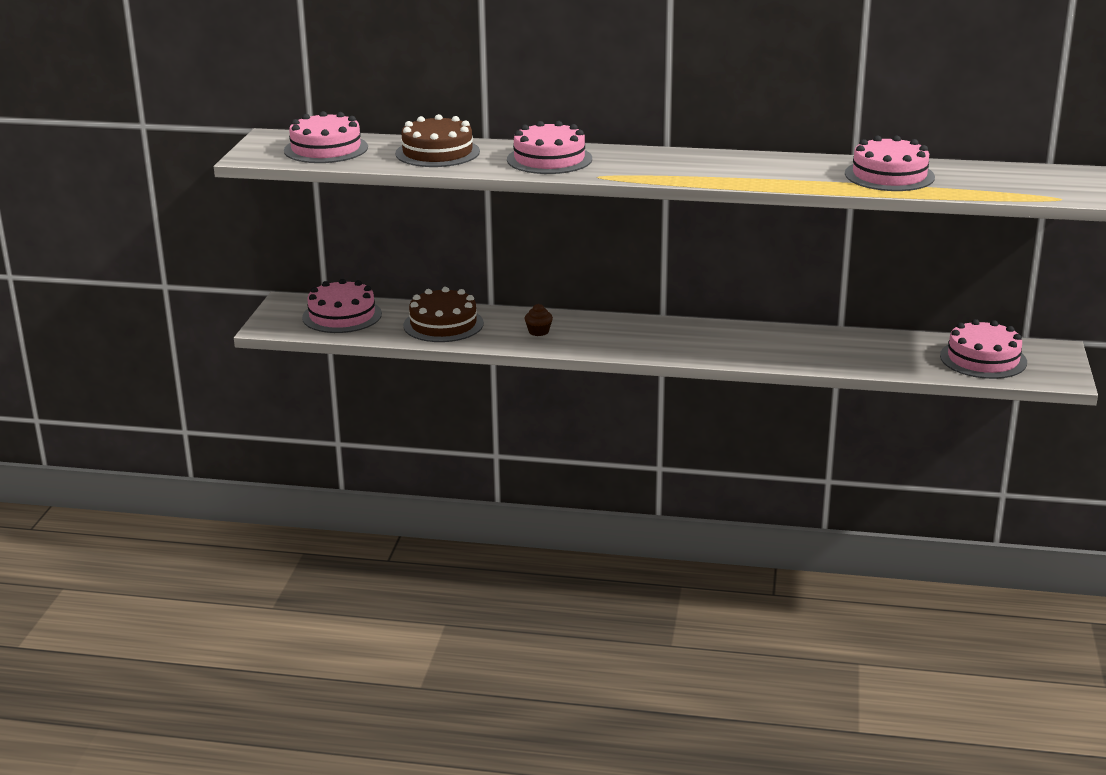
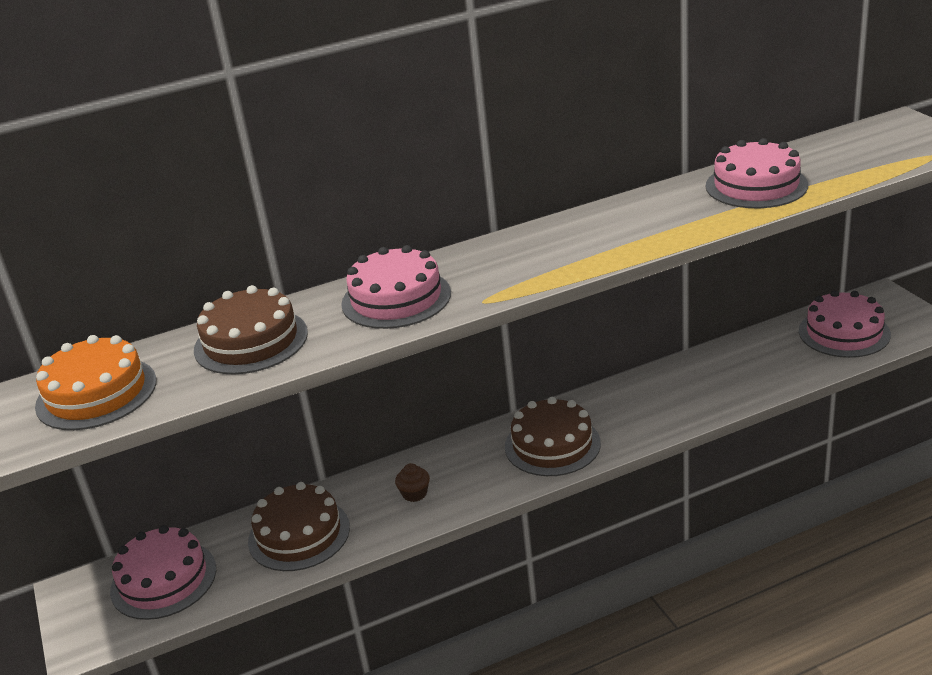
camera: 30 degrees left, 5 degrees up
pink cake [284,111,368,163] -> orange cake [35,335,157,430]
none -> brown cake [505,397,601,476]

